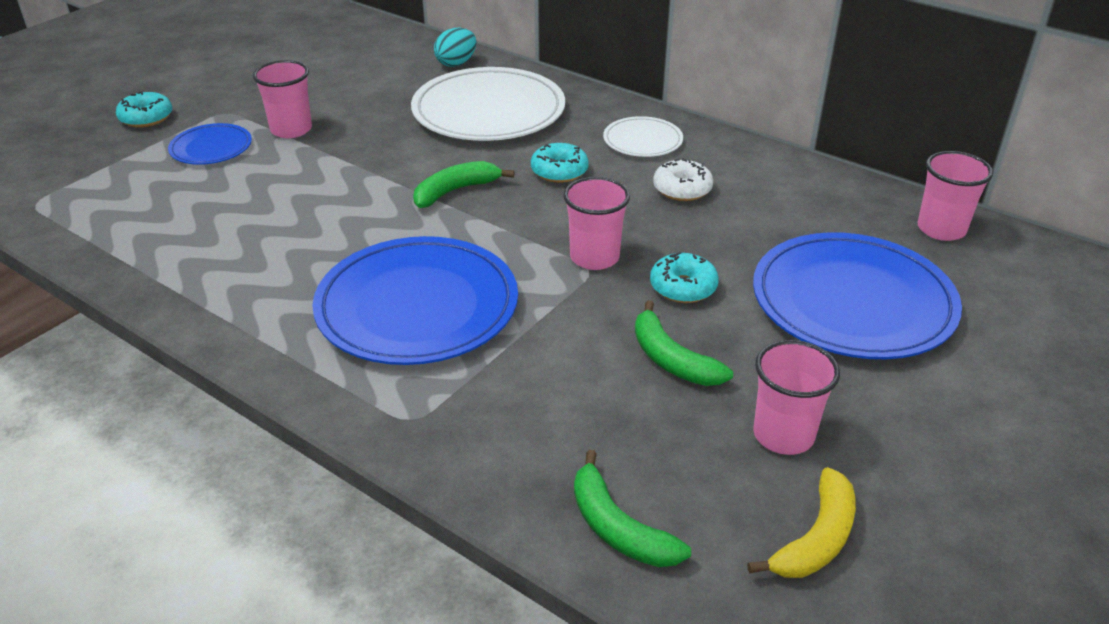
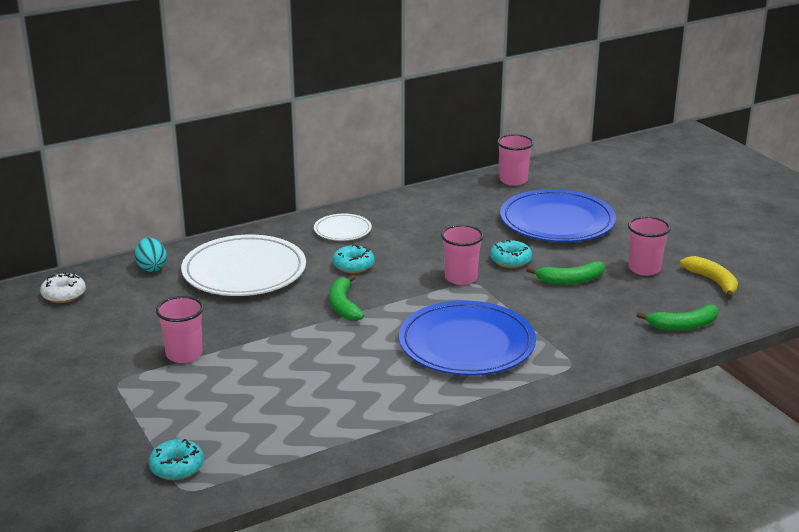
camera: 65 degrees left, 10 degrees down
turquoise donut [116,91,172,128] -> turquoise donut moved to [149,439,204,480]
blue plate [168,123,252,165] -> none
white donut [653,158,713,201] -> white donut moved to [40,272,86,303]

